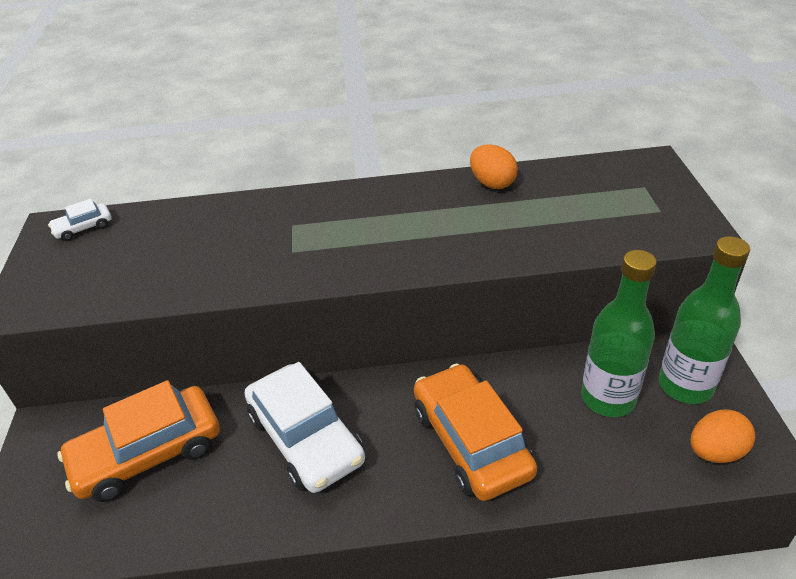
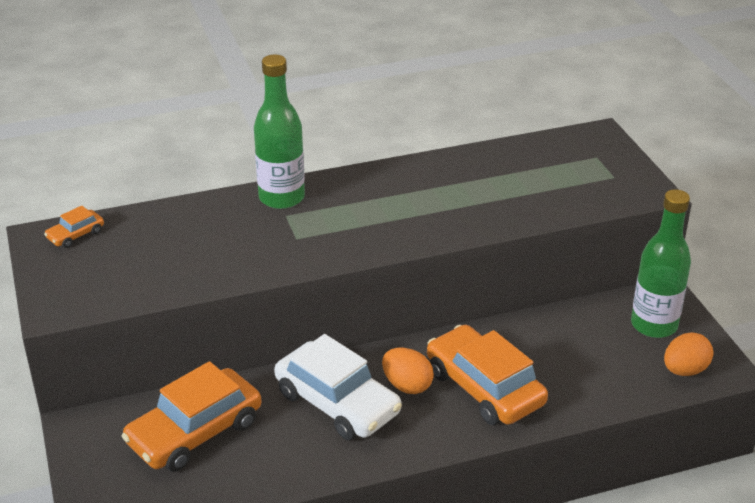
camera: 15 degrees left, 5 degrees down
white car [48,199,112,241] -> orange car [44,206,104,248]
orange egg [470,144,518,189] -> orange egg moved to [382,348,434,394]
green bottle [581,250,657,417] -> green bottle moved to [254,55,305,209]

